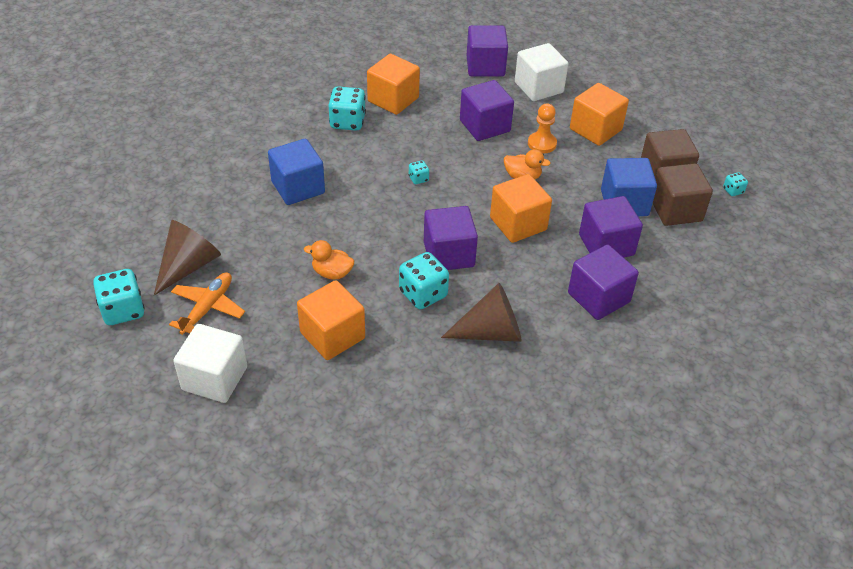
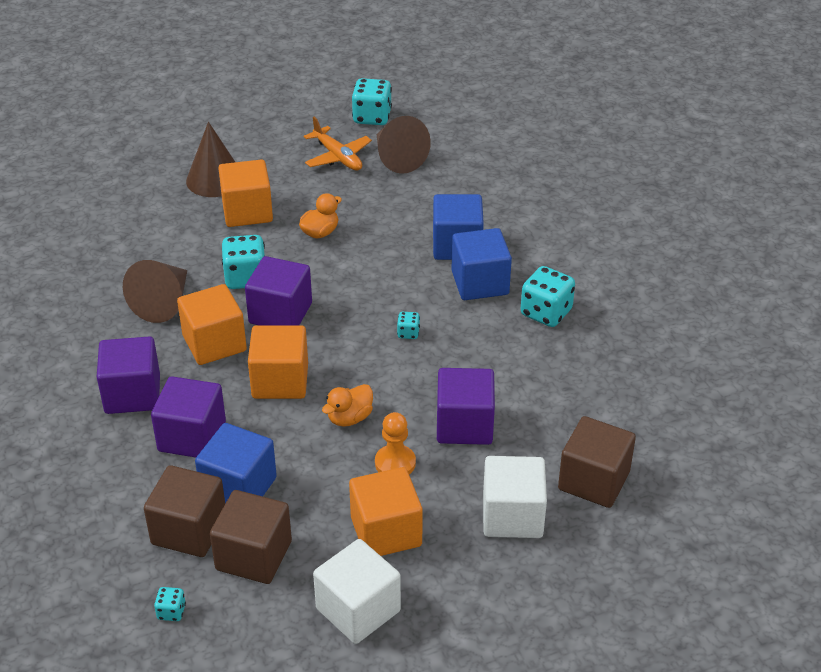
camera: 120 degrees right, 5 degrees down
white cube [173,324,247,403] -> white cube moved to [313,539,401,644]
orange cube [367,54,420,115] -> orange cube moved to [177,284,247,365]
purple cube [467,25,508,77] -> brown cube [558,416,636,508]
none -> brown cone [186,122,235,197]
none -> blue cube [451,228,512,300]

